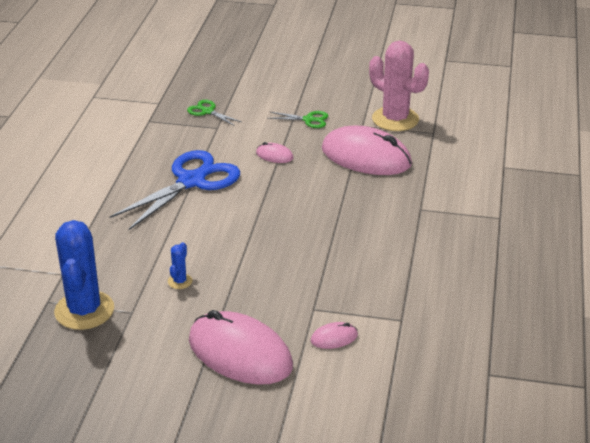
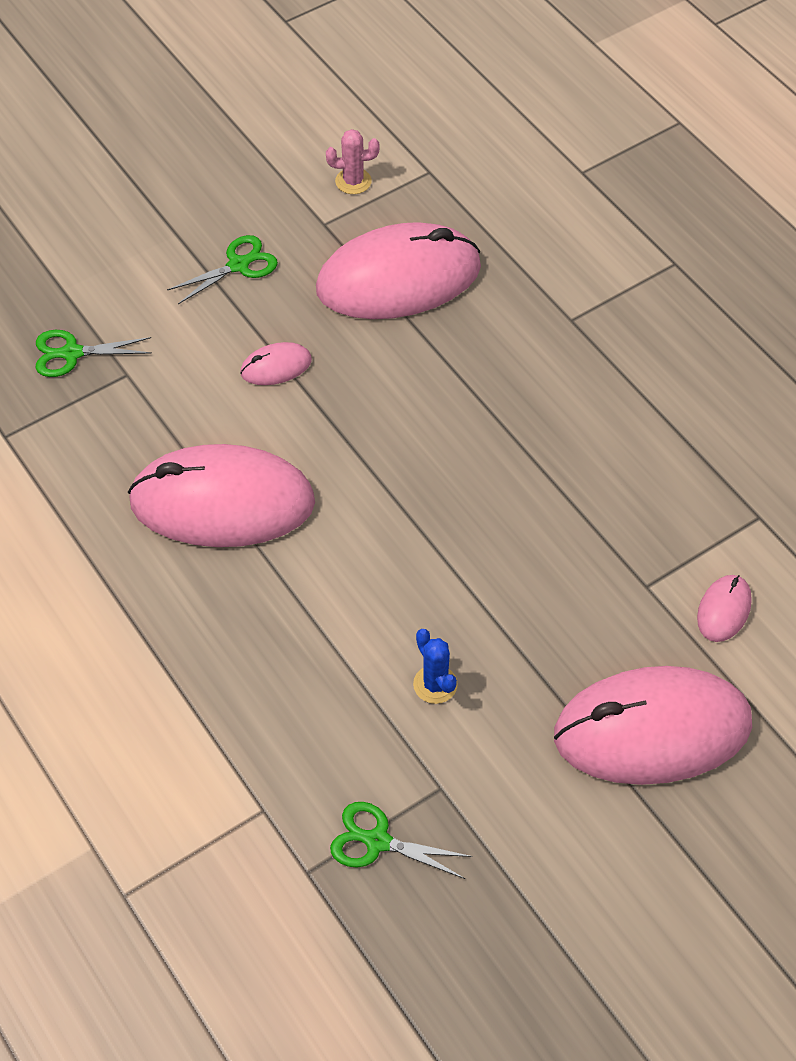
camera: 45 degrees left, 20 degrees up
blue cactus [54,220,114,330] -> green scissors [330,802,472,879]
blue scissors [110,150,240,230] -> pink mouse [128,444,315,547]
pink cactus [369,41,429,131] -> pink cactus [326,129,379,194], size x0.43

